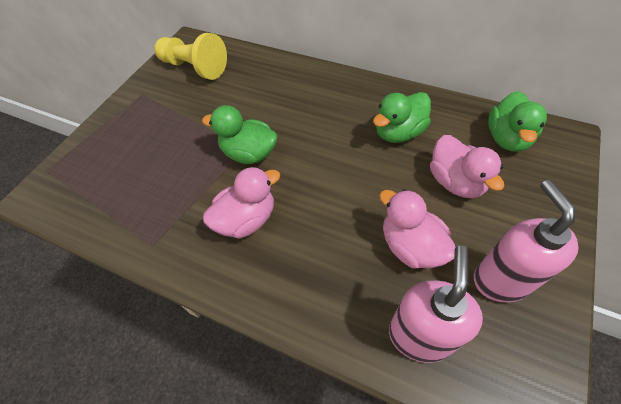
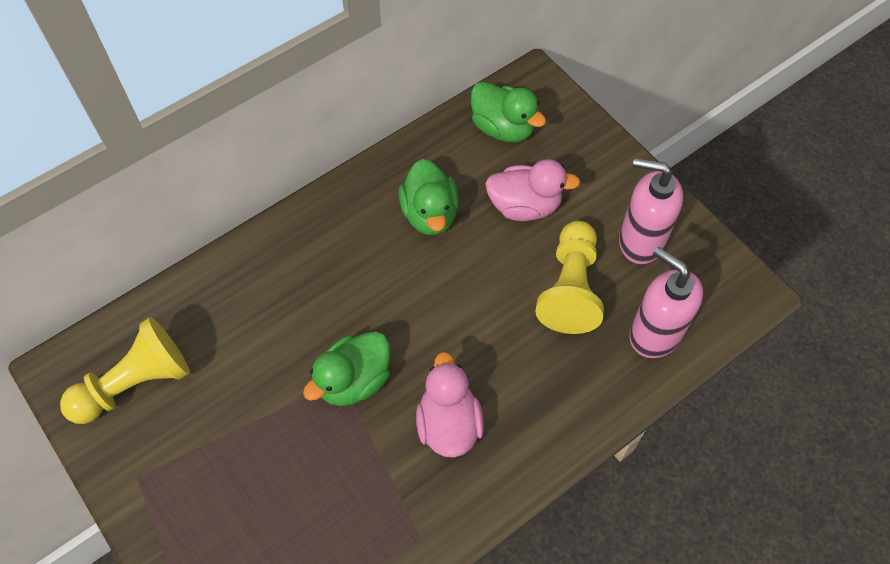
camera: 65 degrees left, 5 degrees up
pink duck [379,189,455,269] -> yellow pawn [535,221,604,334]

